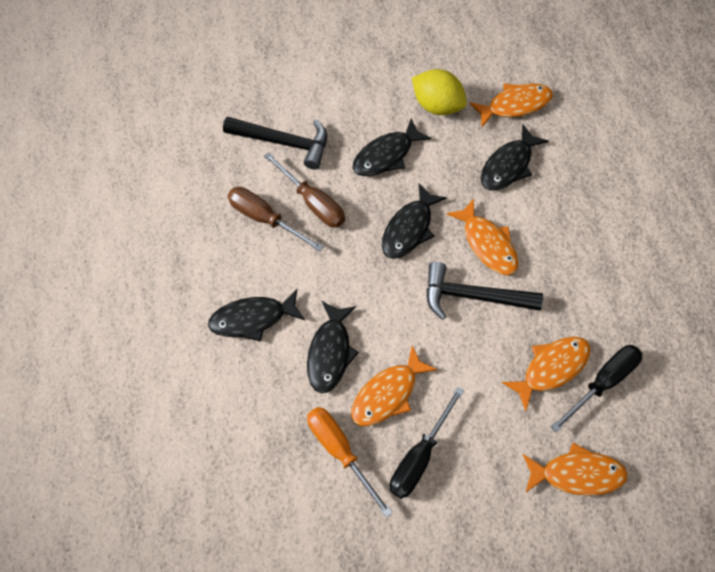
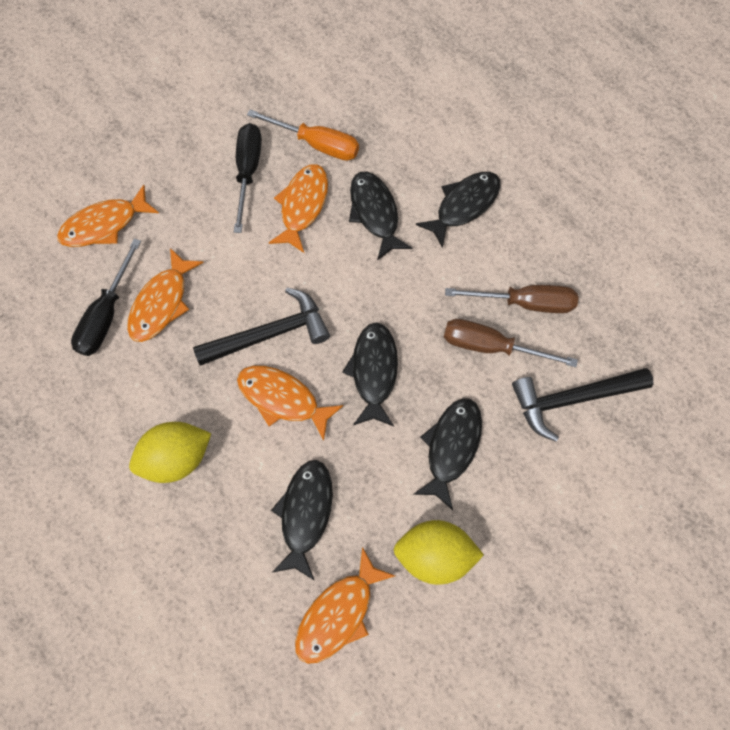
camera: 150 degrees right, 5 degrees up
none -> yellow lemon [129,422,211,483]

